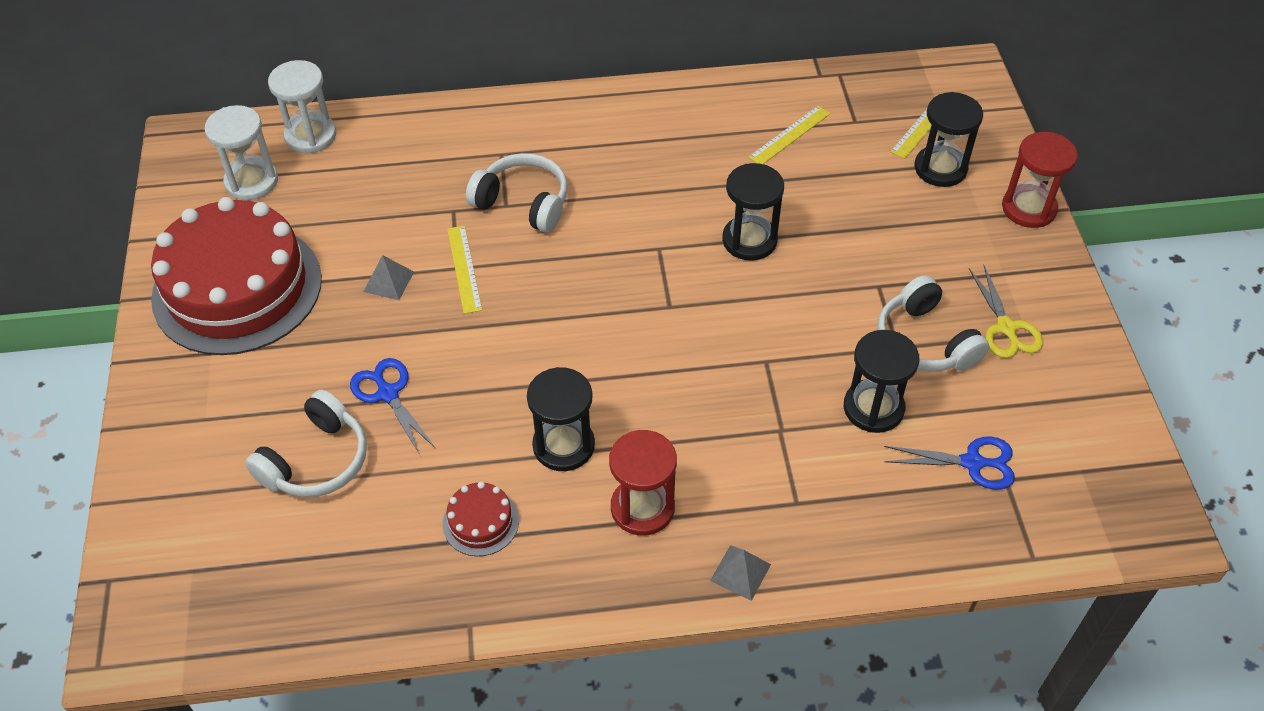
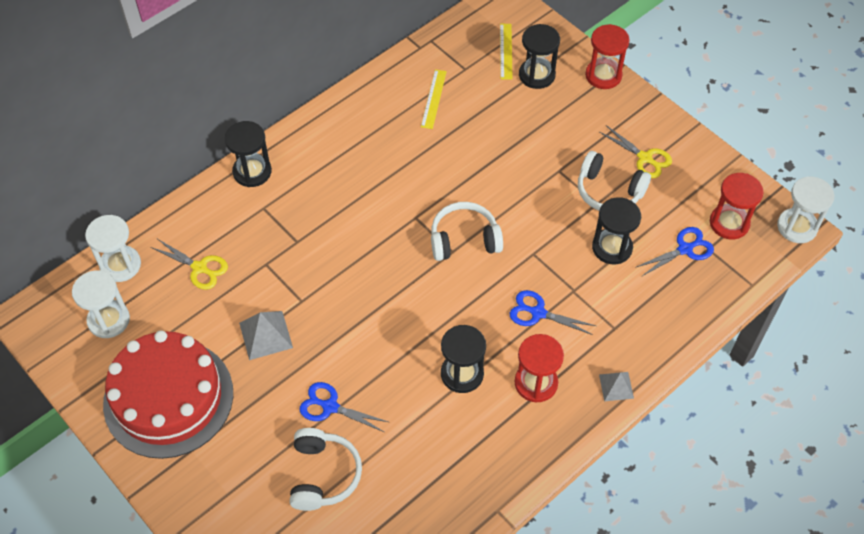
camera: 35 degrees left, 5 degrees up
grey pyramid [363,255,414,300] -> grey pyramid [239,311,293,360], size x1.53
red cake [443,482,519,556] -> none
yellow ruler [447,226,482,314] -> none
white headphones [466,153,568,233] -> white headphones moved to [431,202,503,261]
black hourglass [722,163,784,261] -> black hourglass moved to [224,121,272,187]
none -> yellow scissors [150,239,228,290]
none -> blue scissors [510,290,596,335]
none -> red hourglass [710,173,764,240]
none -> white hourglass [777,176,834,243]

